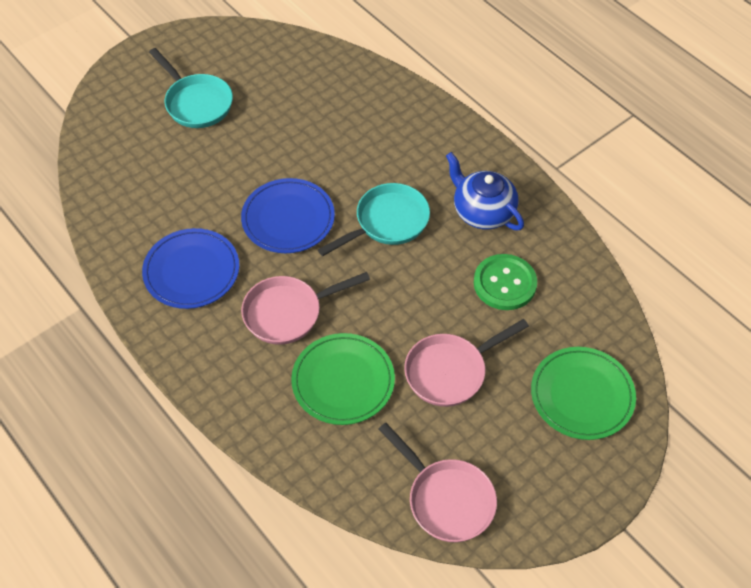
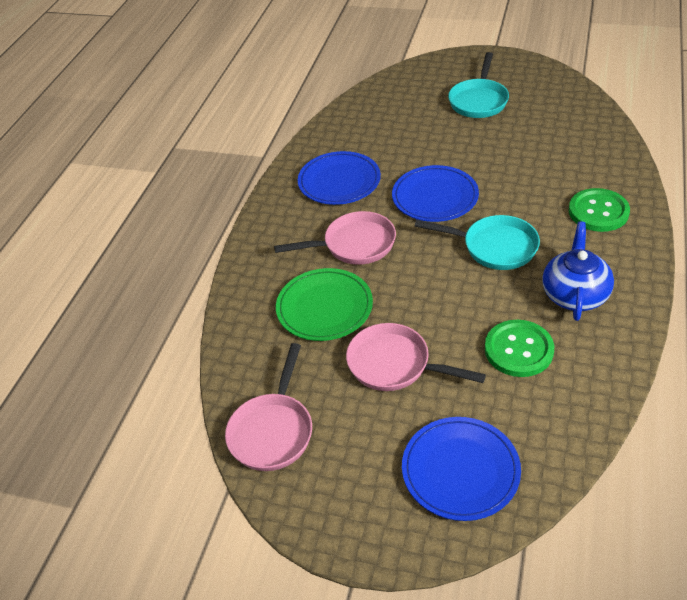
camera: 60 degrees right, 10 degrees down
pink pan [241,272,370,345] -> pink pan turned 135 degrees clockwise [274,211,396,265]
green plate [531,347,636,440] -> blue plate [402,417,521,521]
none -> green button [569,188,630,232]

